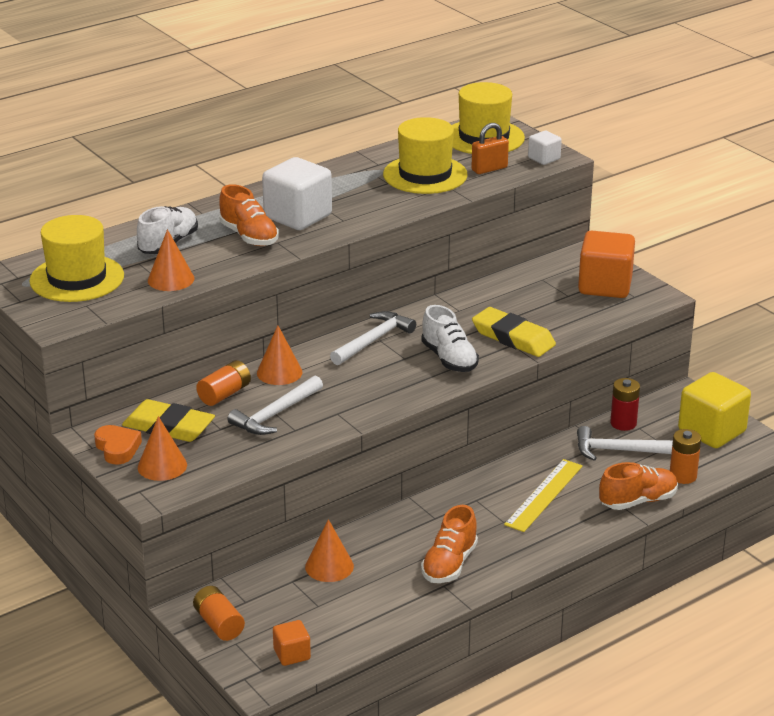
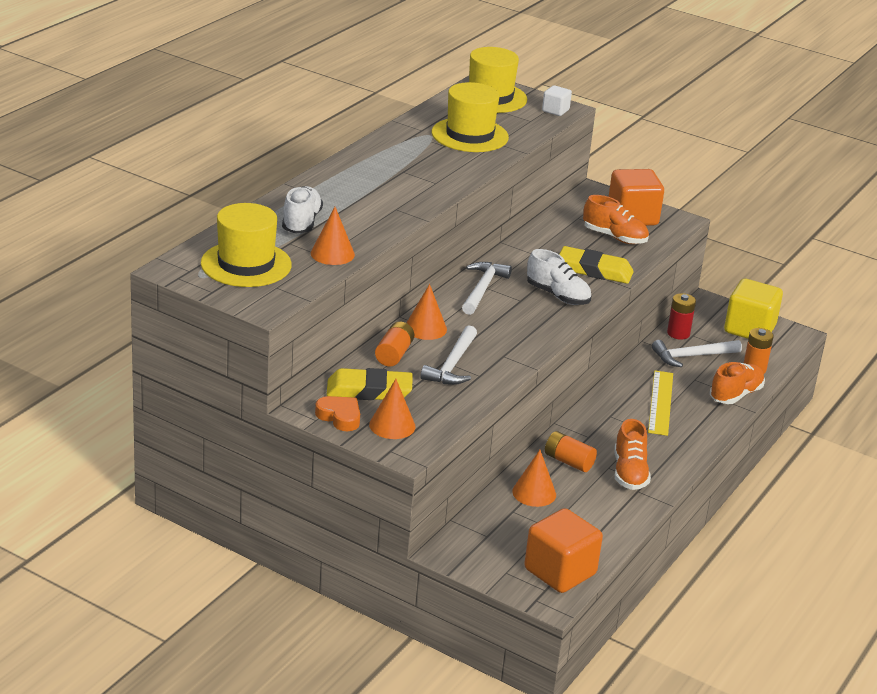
camera: 25 degrees left, 0 degrees up
orange battery [193,586,245,641] -> orange battery moved to [545,431,597,472]
orange shoe [219,184,279,246] -> orange shoe moved to [583,195,649,244]
white cube [262,157,332,230] -> none
orange cube [273,620,311,666] -> orange cube [524,508,603,593], size x1.98
orange padlock [471,123,509,174] -> none

